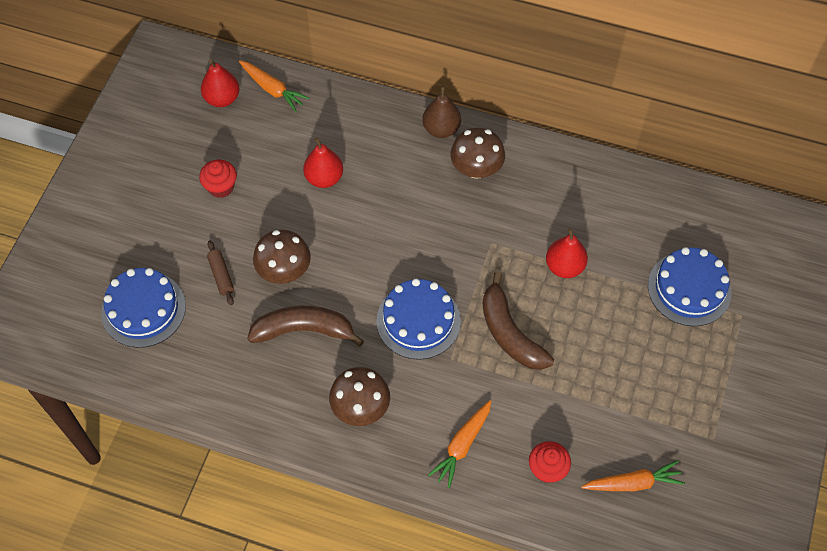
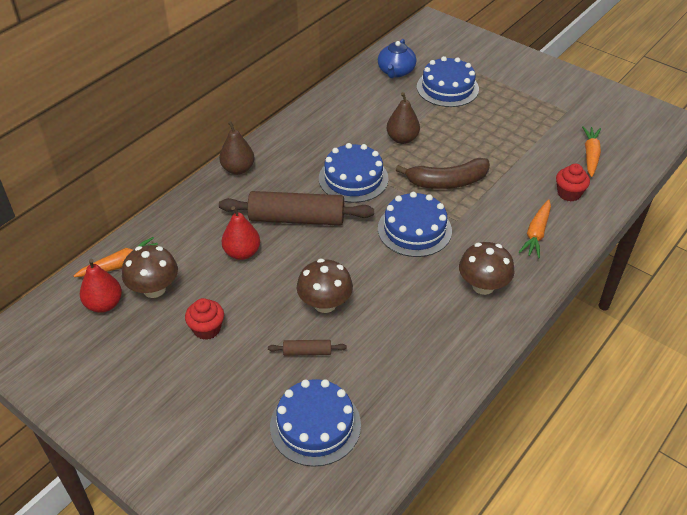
camera: 70 degrees left, 15 degrees down
brown banana [247,306,364,347] -> none
orange carrot [428,400,491,488] -> orange carrot turned 60 degrees clockwise [519,199,551,259]
brown mushroom [450,128,505,179] -> brown mushroom moved to [122,245,178,298]
red pear [546,228,588,278] -> brown pear [386,92,420,144]
none -> brown rolling pin [219,191,374,225]
none -> blue cake [319,143,389,203]
none -> blue teapot [378,39,416,78]

